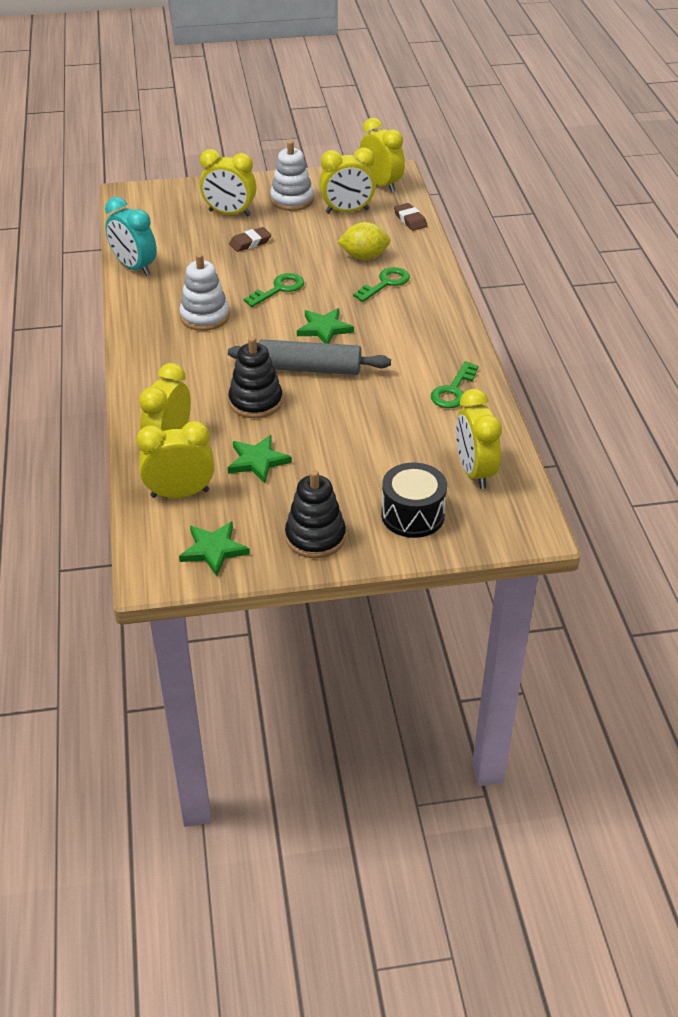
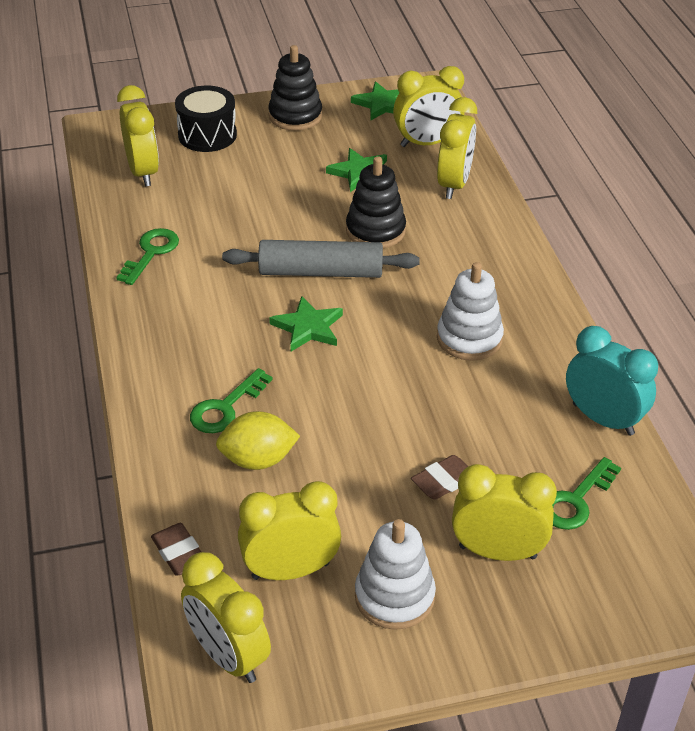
camera: 175 degrees right, 0 degrees up
green key [244,273,304,307] -> green key moved to [552,457,621,530]

